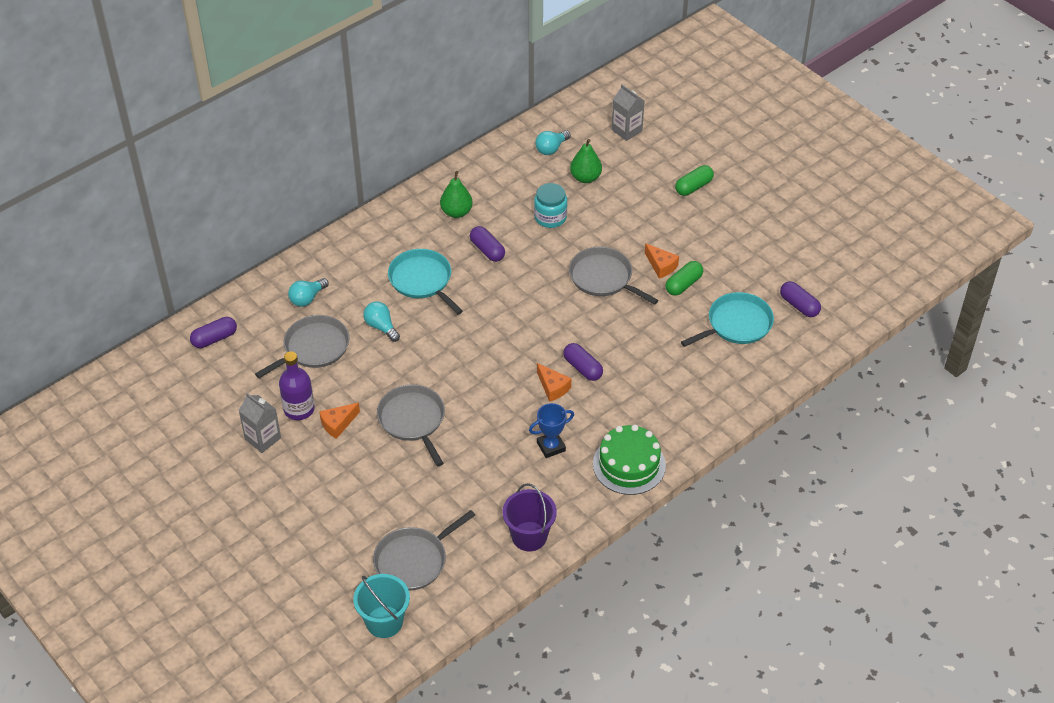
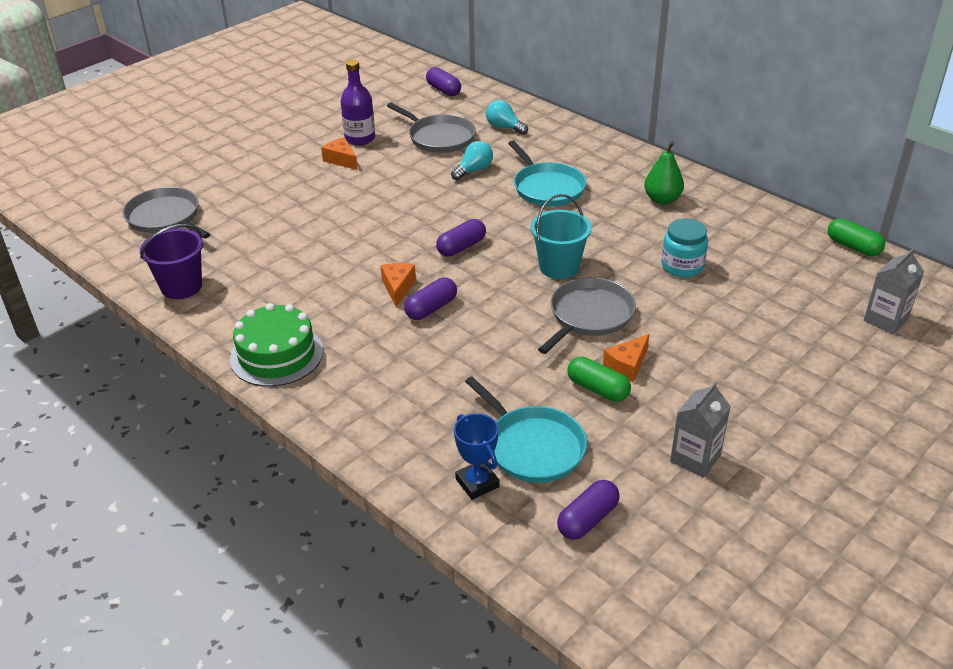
camera: 85 degrees right, 10 degrees down
grey carton [238,393,281,453] -> grey carton moved to [670,381,731,478]
turquoise bucket [353,574,410,638] -> turquoise bucket moved to [530,194,592,279]
grey pan [377,384,445,466] -> none
turquoise pan [388,249,463,314] -> turquoise pan turned 105 degrees clockwise [508,140,587,206]
purple capsule [470,226,505,262] -> purple capsule moved to [436,219,486,257]
blue trophy [529,403,574,458] -> blue trophy moved to [454,413,500,500]
turquoise light bulb [535,130,571,155] -> none
orange cheese [537,363,571,402] -> orange cheese turned 135 degrees clockwise [381,263,416,307]
green pear [570,139,602,183] -> none
green capsule [675,165,714,196] -> green capsule moved to [828,218,885,256]

